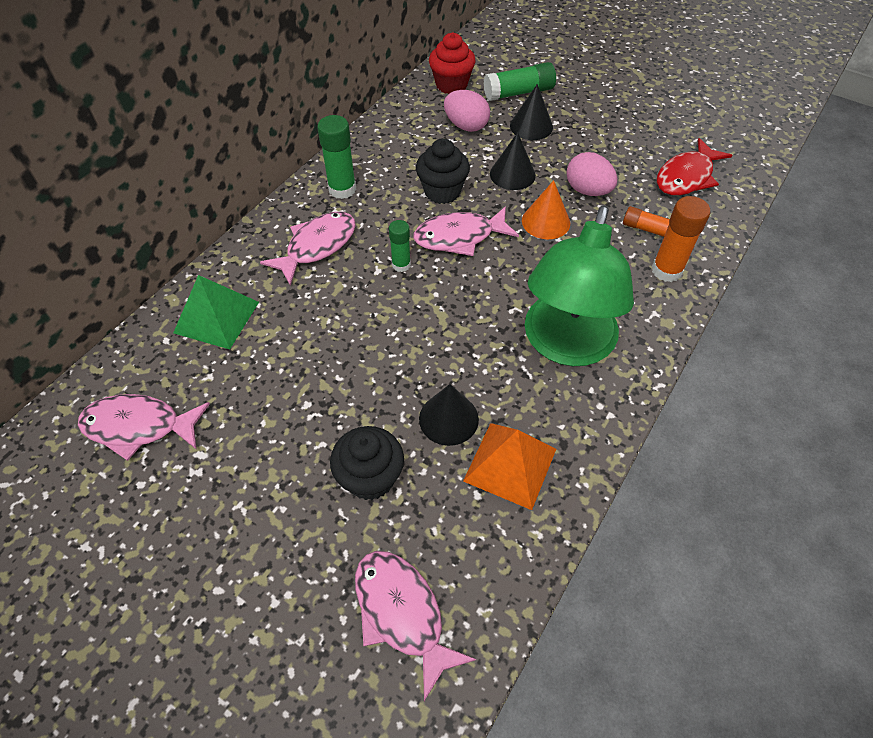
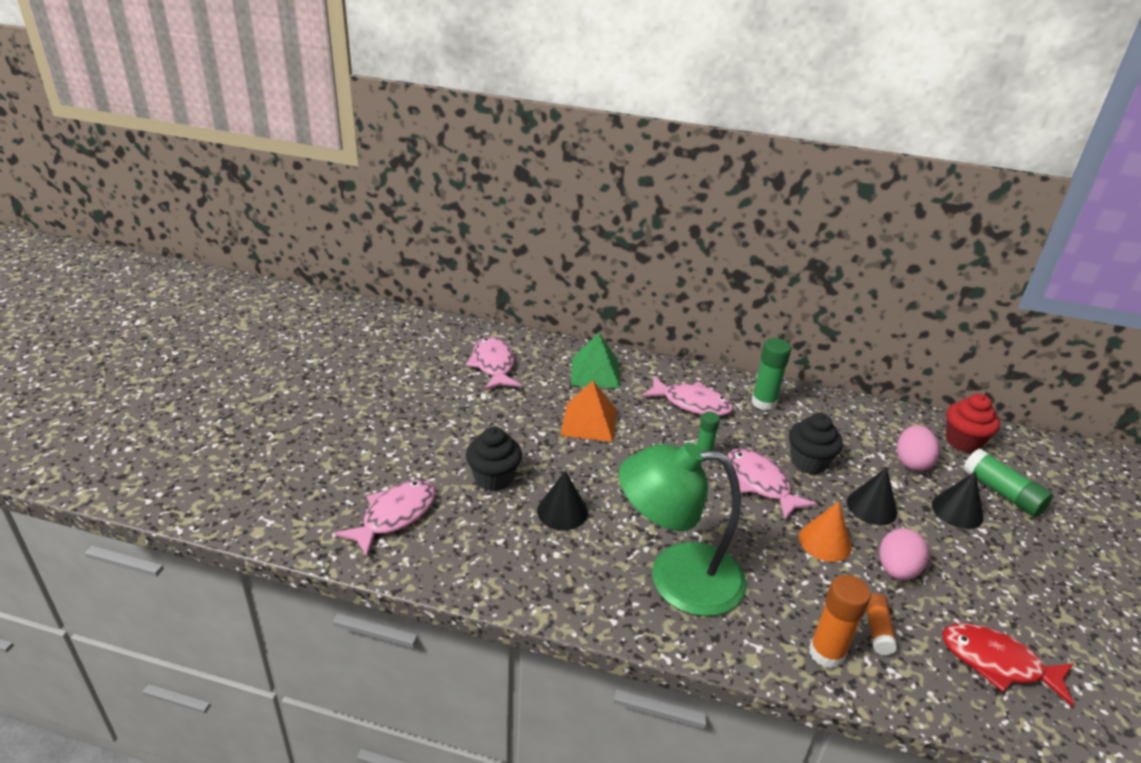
camera: 70 degrees right, 20 degrees down
orange pyramid [463,423,556,510] -> orange pyramid moved to [560,381,617,442]

